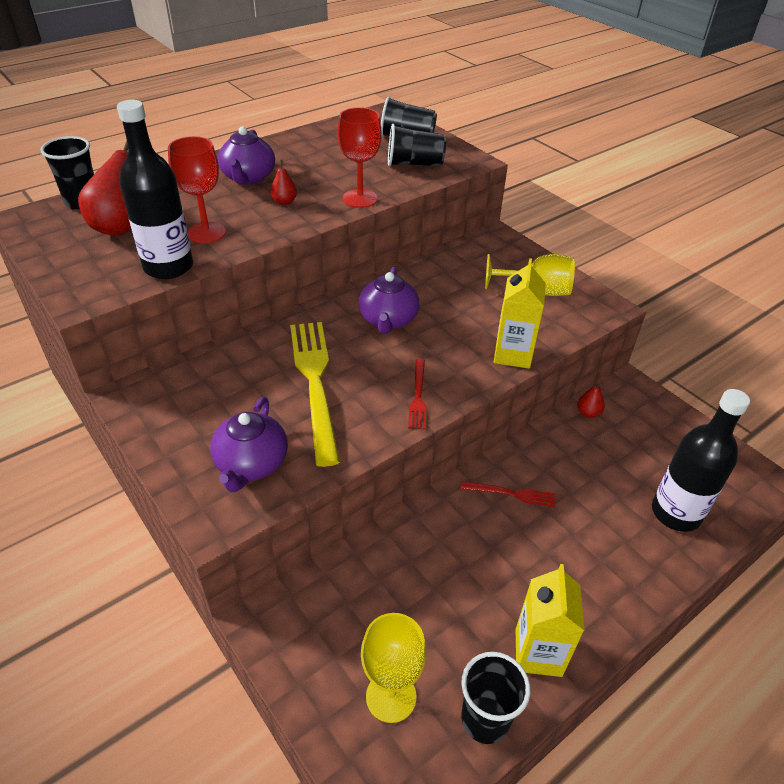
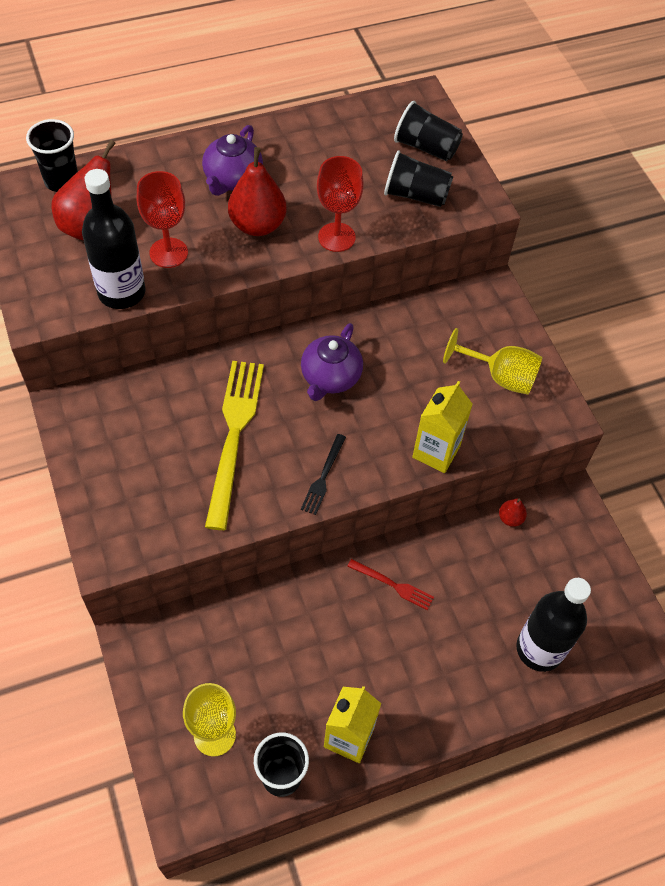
camera: 15 degrees right, 15 degrees up
purple teapot [210,397,288,492] -> none
red pear [270,160,297,205] -> red pear [228,147,287,236], size x2.10
red fork [408,359,426,429] -> black fork [301,434,346,515]

